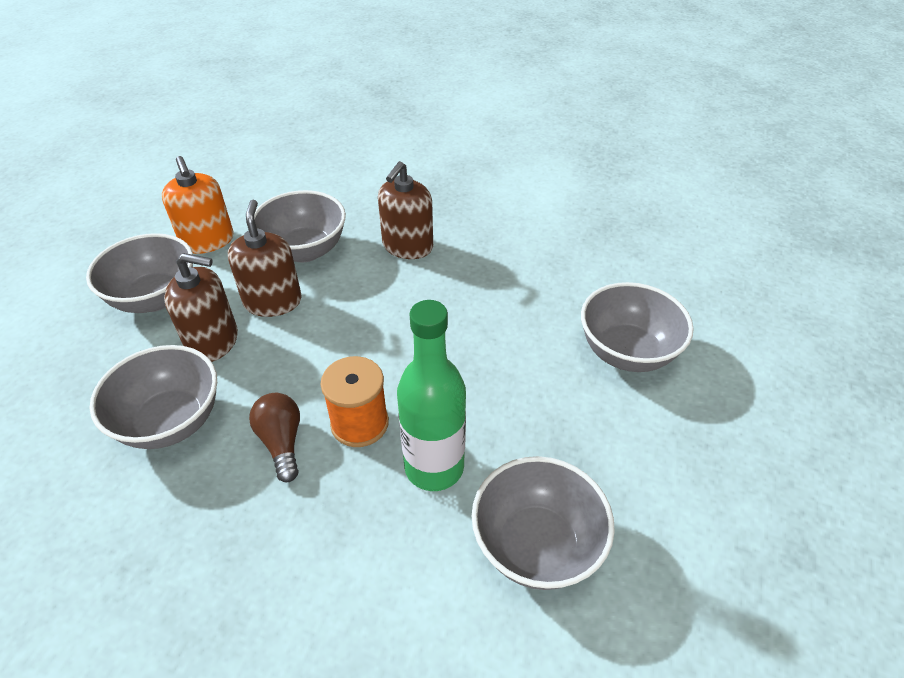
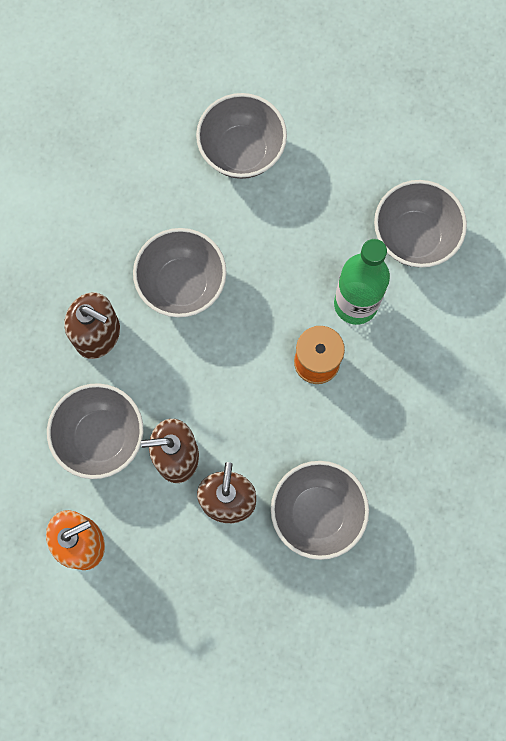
camera: 90 degrees left, 30 degrees up
grey bowl [86,233,193,313] -> grey bowl moved to [133,228,227,317]
brown light bulb [249,393,300,482] -> none

